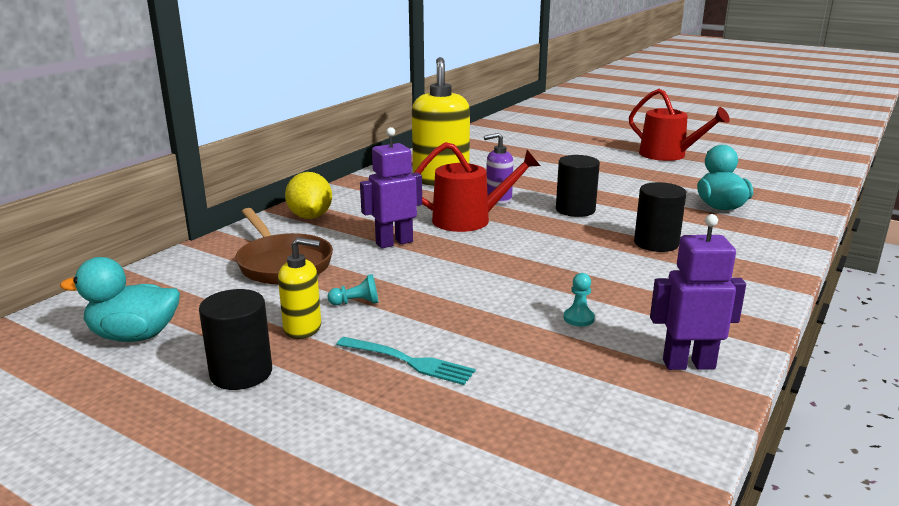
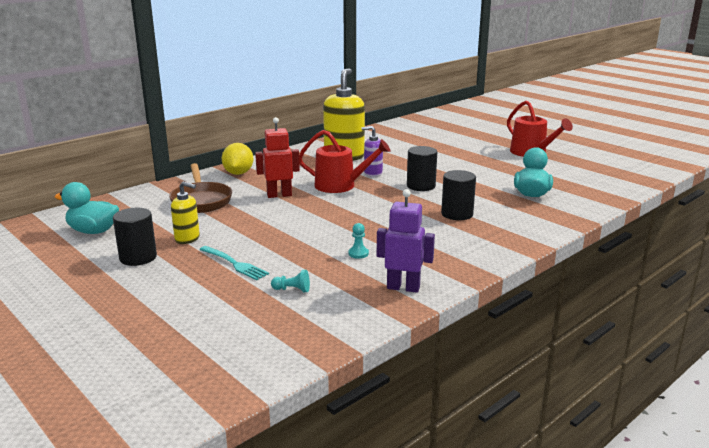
camera: 15 degrees right, 0 degrees up
turquoise pawn [328,274,378,305] -> turquoise pawn moved to [271,270,310,292]
purple robot [360,127,422,248] -> red robot [255,117,300,198]

